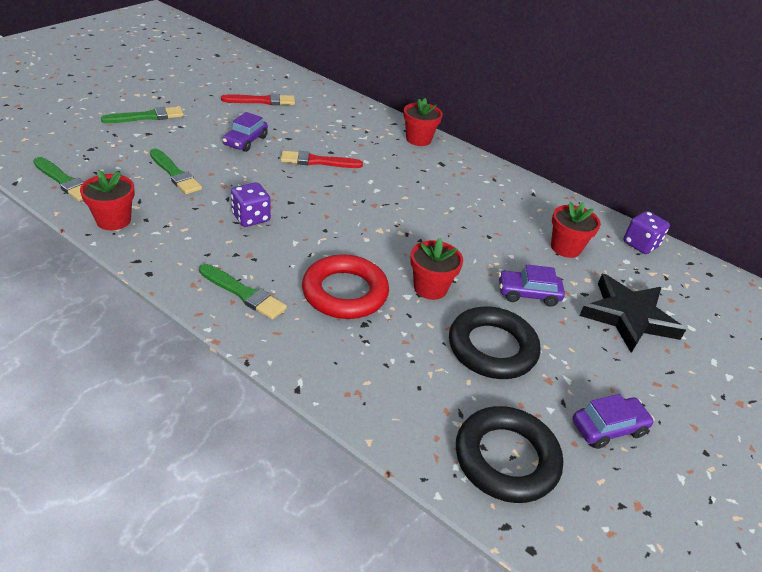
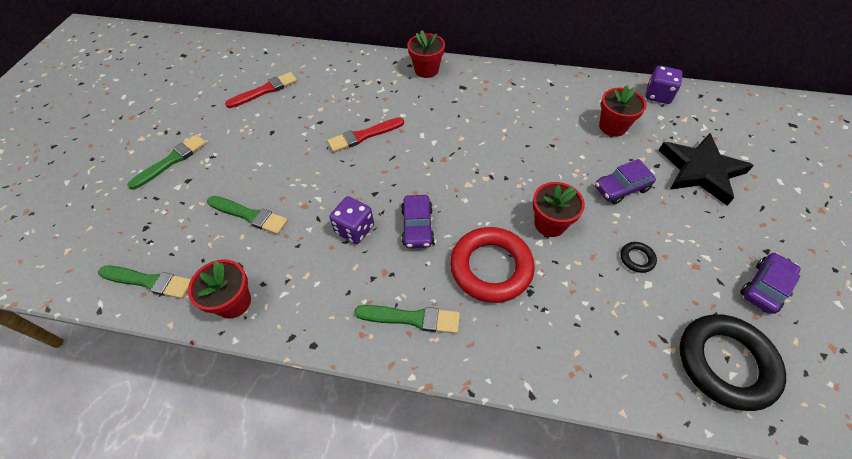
camera: 20 degrees left, 15 degrees up
purple car [222,112,268,152] -> purple car moved to [401,195,434,248]
black ring [449,306,541,379] -> black ring [621,242,657,273], size x0.42

